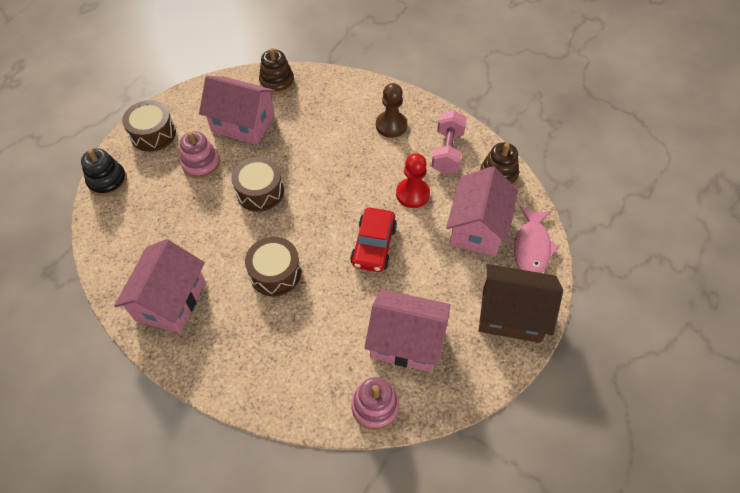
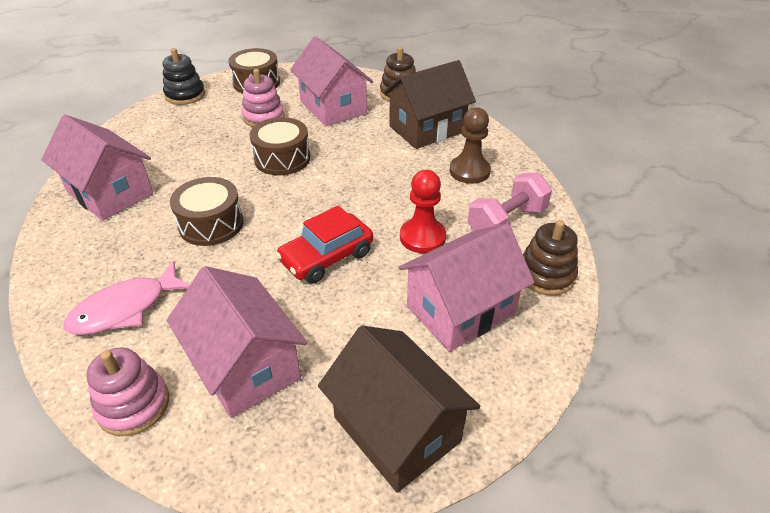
camera: 40 degrees right, 15 degrees down
pink house [114,239,205,333] -> pink house turned 75 degrees clockwise [41,115,154,221]
pink fish [514,206,560,273] -> pink fish moved to [64,261,190,335]
none -> brown house [383,60,476,149]

